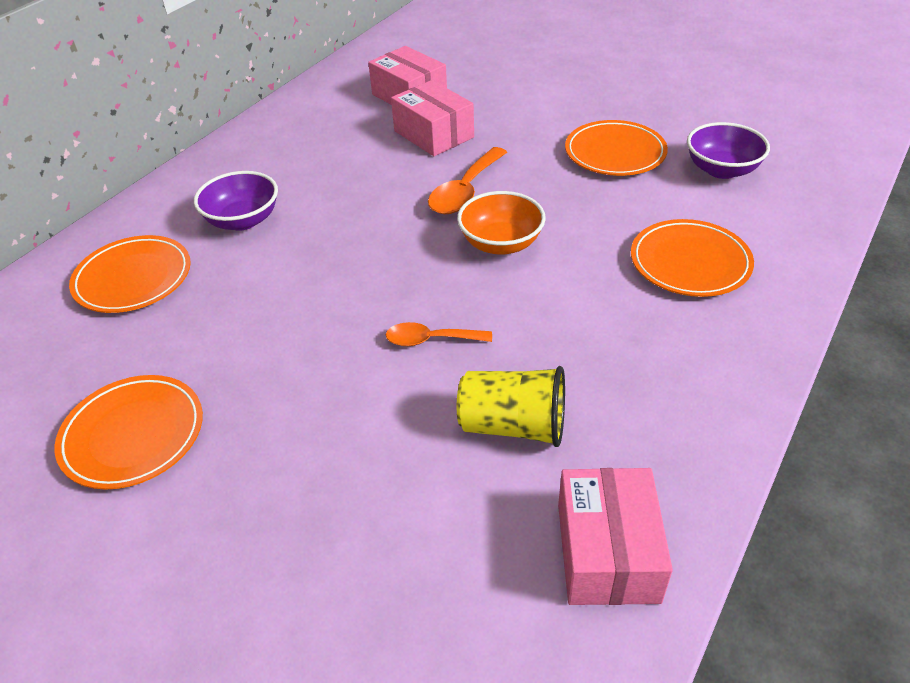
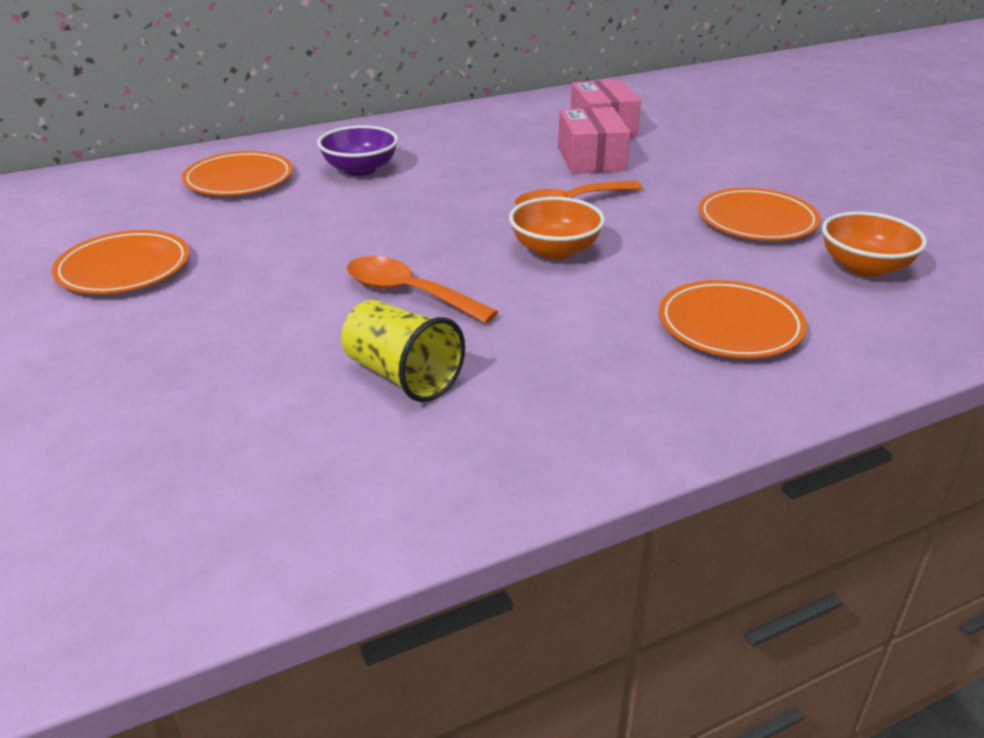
camera: 30 degrees right, 10 degrees down
orange spoon [386,322,492,346] -> orange spoon [347,256,498,324], size x1.55
pink box [558,468,673,605] -> none
purple bowl [687,122,770,179] -> orange bowl [822,211,927,277]

